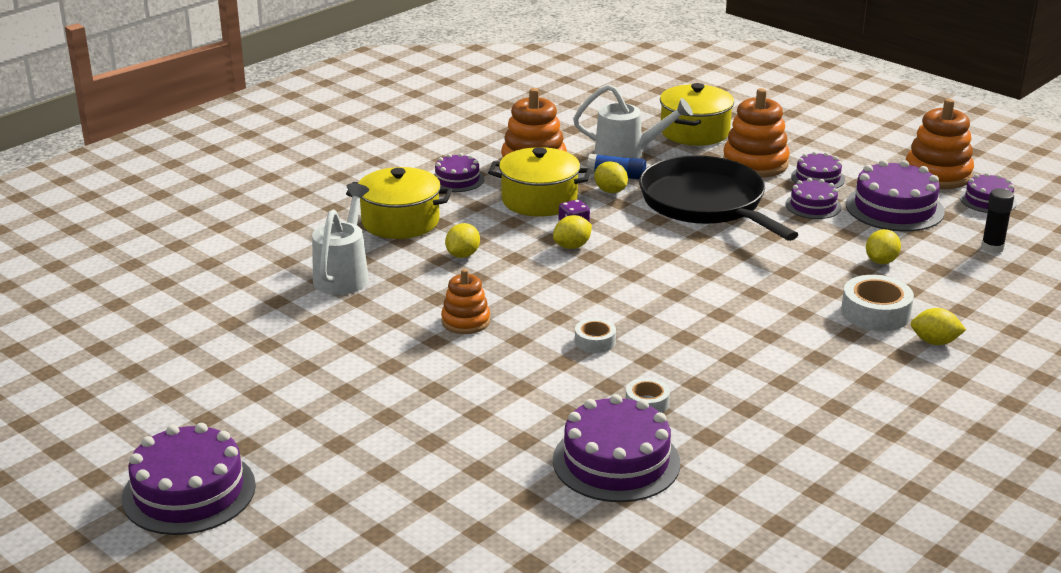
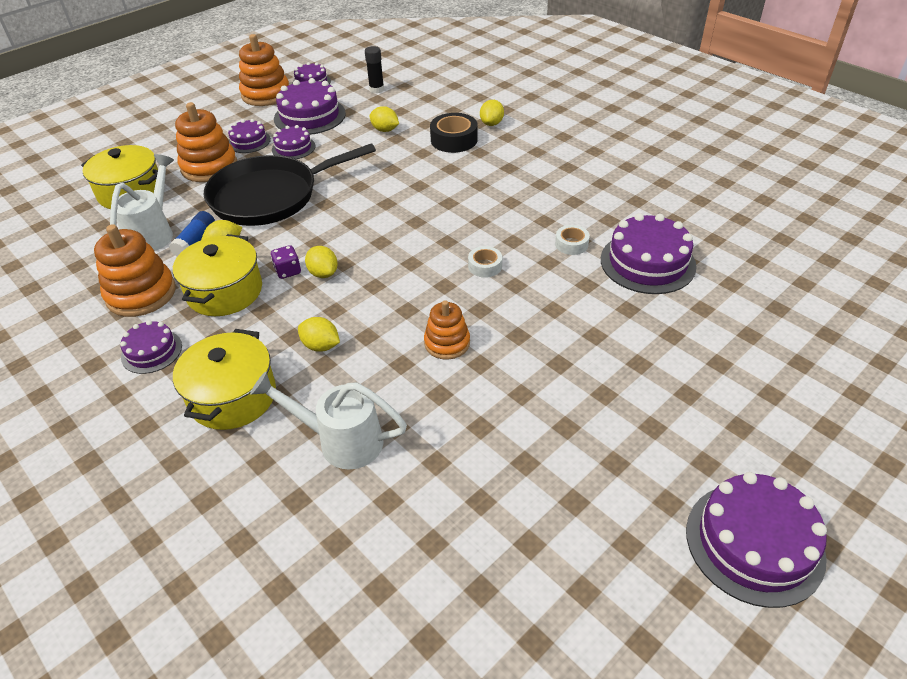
camera: 85 degrees left, 15 degrees up
white tape [841,275,914,331] -> black tape [430,113,478,153]

